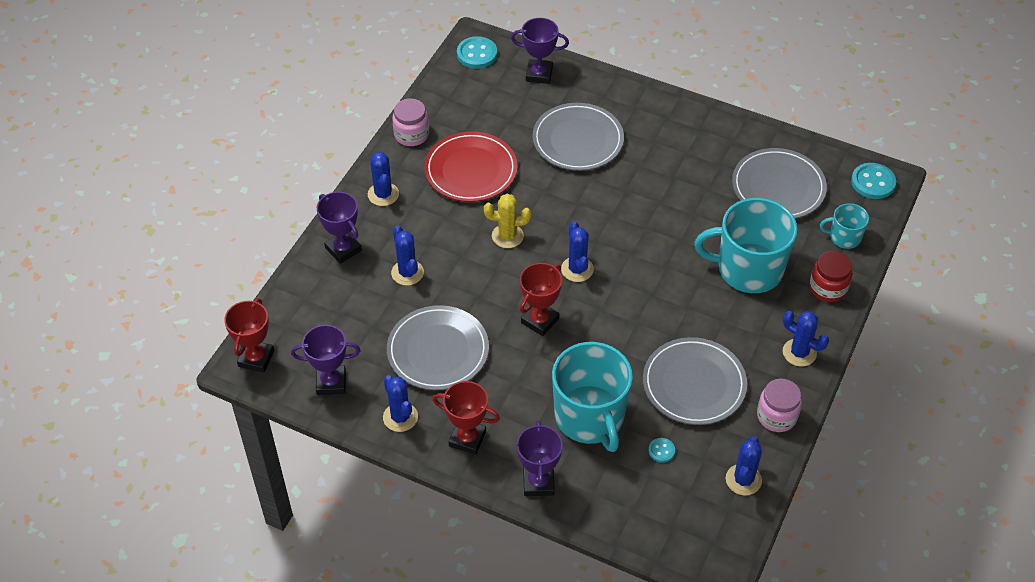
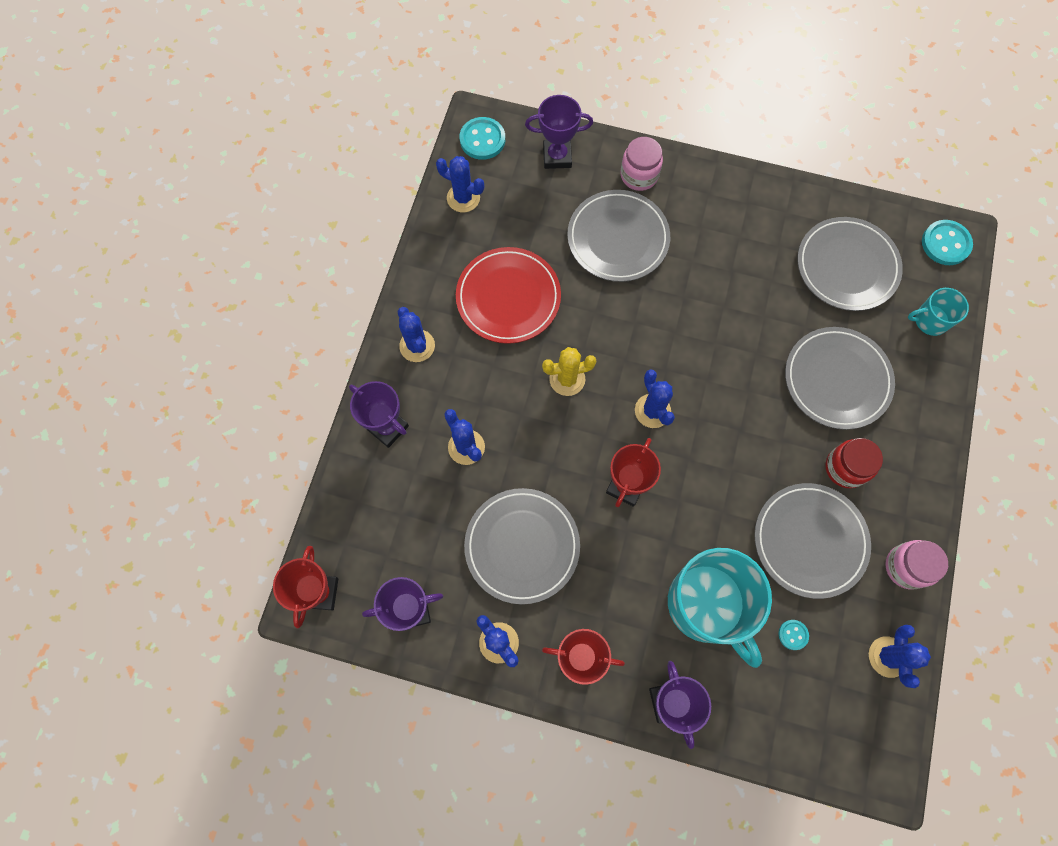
camera: 10 degrees left, 20 degrees up
pink jar [392,98,429,146] -> pink jar moved to [621,137,663,191]
turquoise mug [694,198,797,293] -> grey plate [785,327,895,430]
blue cactus [783,311,829,367] -> blue cactus moved to [436,156,484,212]
red jar [809,251,852,302] -> red jar moved to [826,438,883,488]

